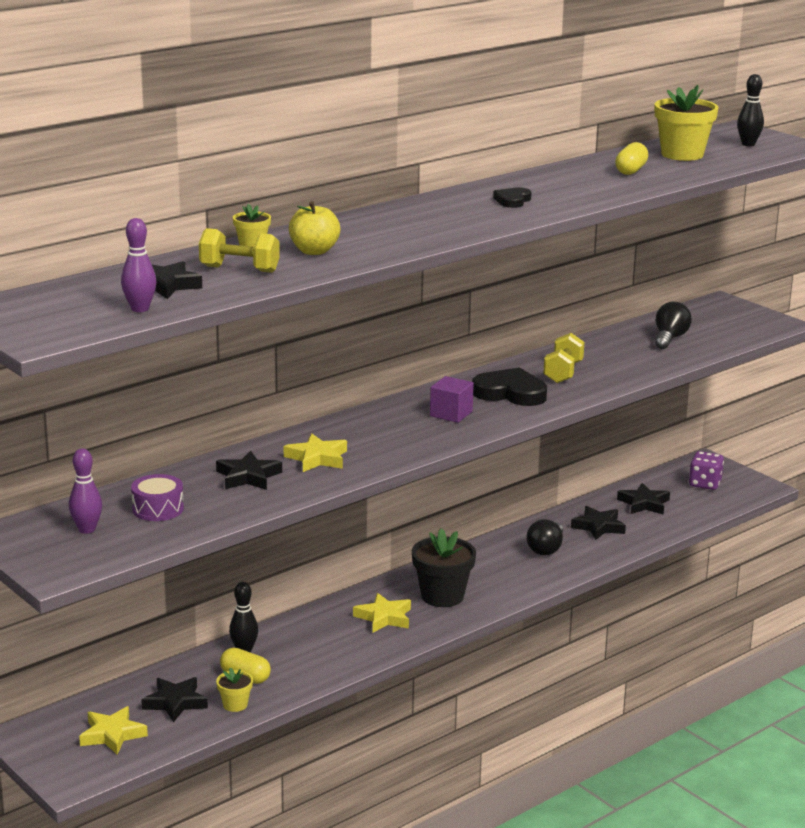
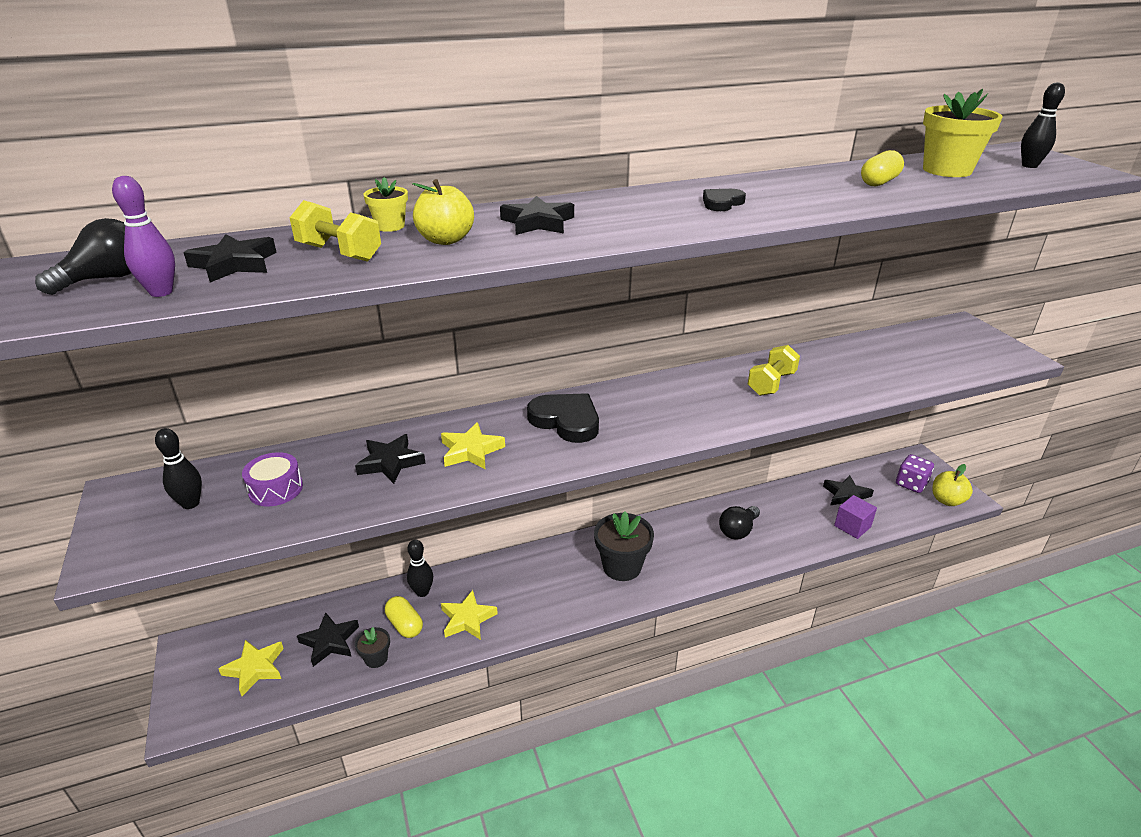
camera: 20 degrees right, 10 degrees up
purple bowling pin [69,448,102,534] -> black bowling pin [155,428,202,509]
yellow flower pot [216,667,253,712] -> black flower pot [355,627,390,668]
yellow star [353,593,411,633] -> yellow star moved to [441,590,498,640]
purple cube [430,376,474,423] -> purple cube moved to [834,495,877,539]
black heart [472,367,547,406] -> black heart moved to [527,393,599,443]
black star [571,506,626,540] -> black star moved to [500,196,574,235]
black light bulb [655,302,692,349] -> black light bulb moved to [35,218,131,295]
none -> yellow apple [932,464,973,506]

